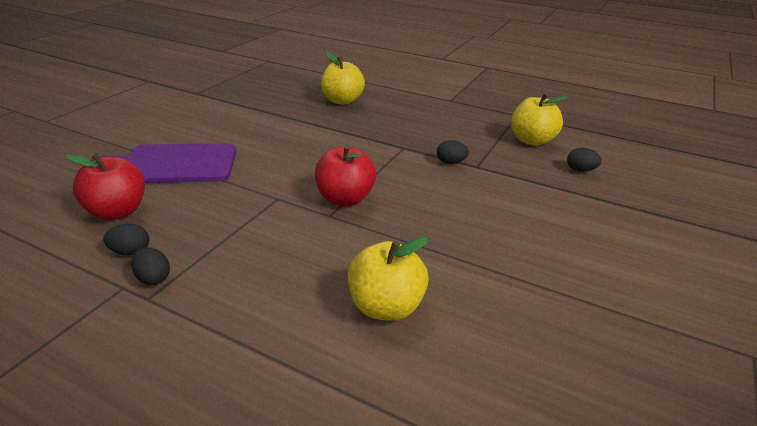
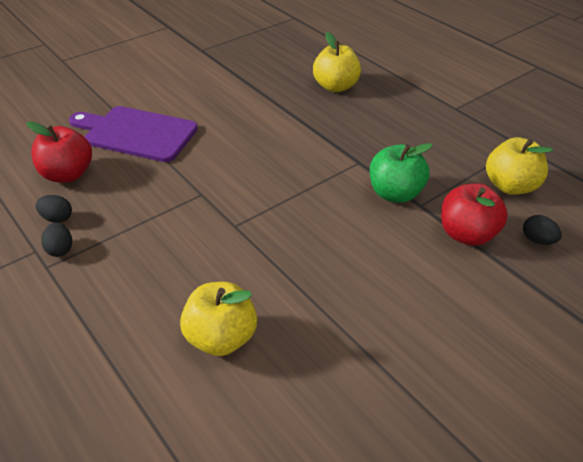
camera: 25 degrees right, 10 degrees up
red apple [315,145,376,206] -> red apple moved to [441,183,508,246]
black egg [437,140,469,164] -> green apple [370,143,433,203]

